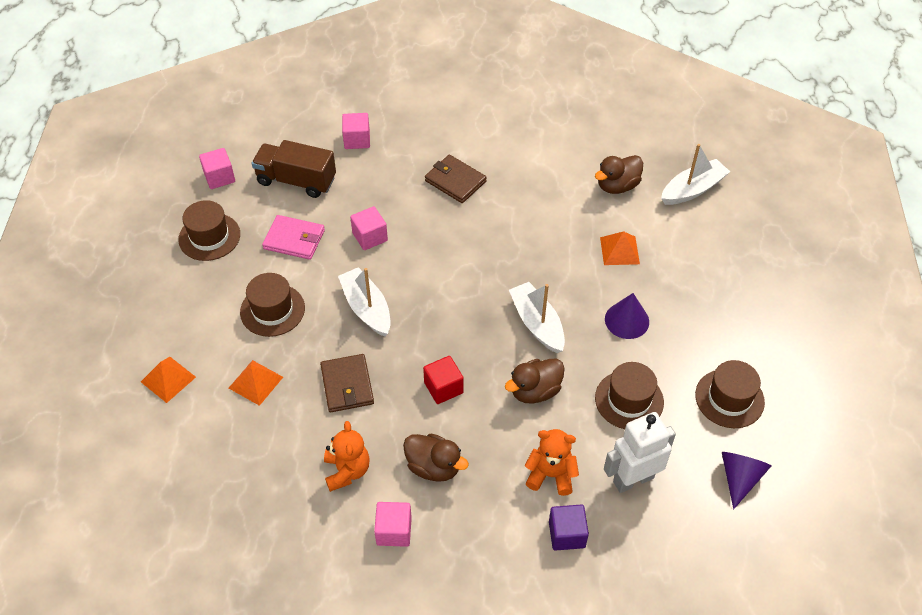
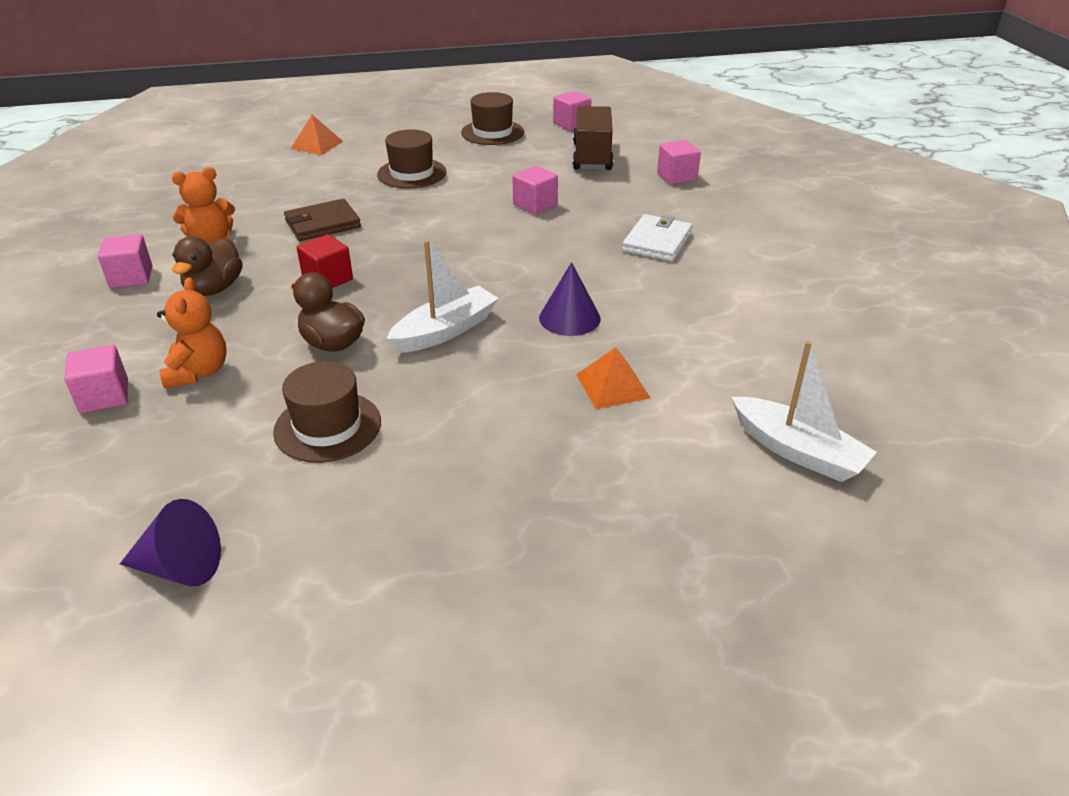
camera: 75 degrees right, 15 degrees down
orange pyramid [229,360,283,406] -> none
pink wallet [262,215,325,260] -> none
white boat [338,267,391,337] -> none
brown wallet [425,155,487,203] -> white wallet [622,214,693,261]
purple cube [549,504,589,551] -> pink cube [64,345,128,413]
brown duck [595,155,643,194] -> none
white robot [604,412,676,493] -> none
purple cone [605,293,649,339] -> purple cone moved to [539,262,601,336]
brown hat [695,360,765,428] -> none

